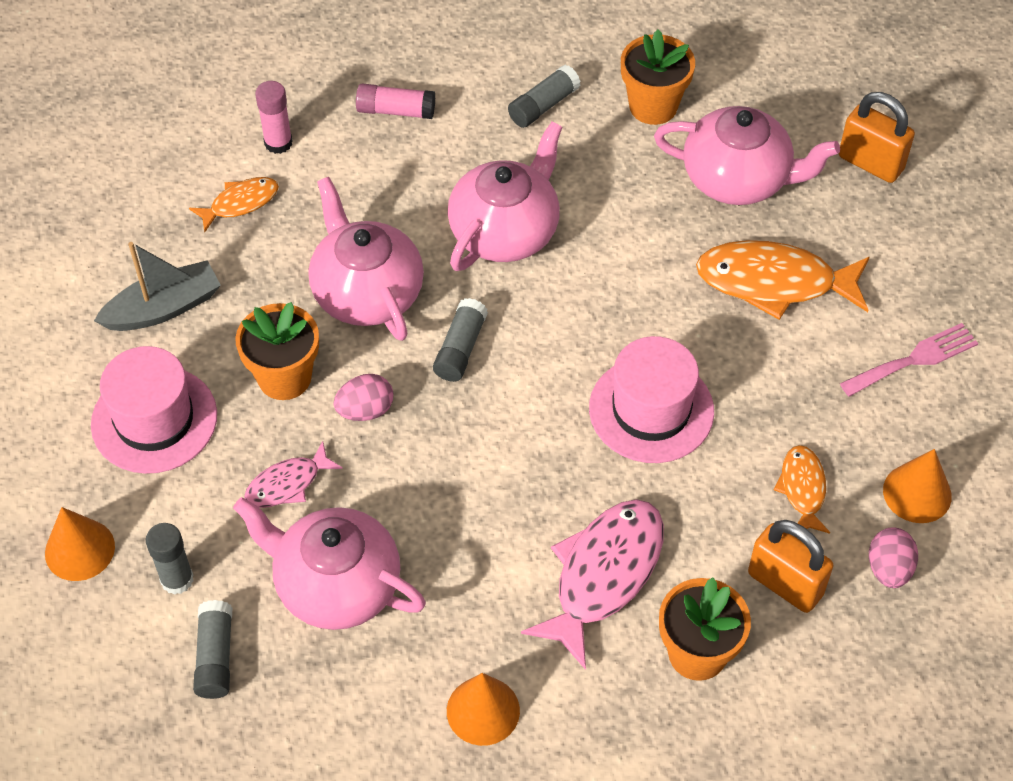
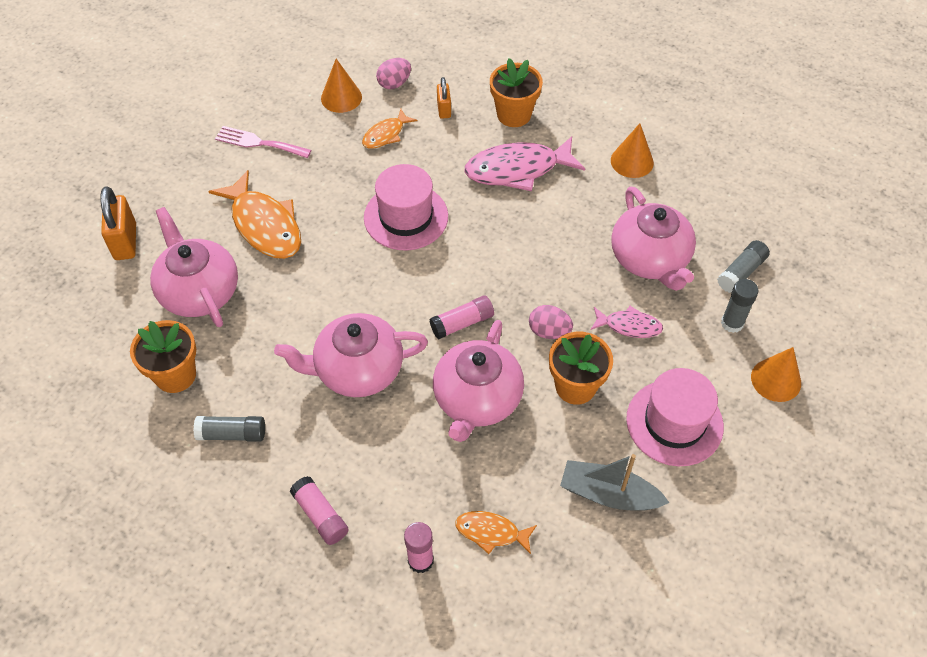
camera: 135 degrees left, 0 degrees up
grey glue stick [433,298,488,382] -> pink glue stick [429,295,494,339]
orange padlock [748,520,833,613] -> orange padlock [437,77,451,119], size x0.59

